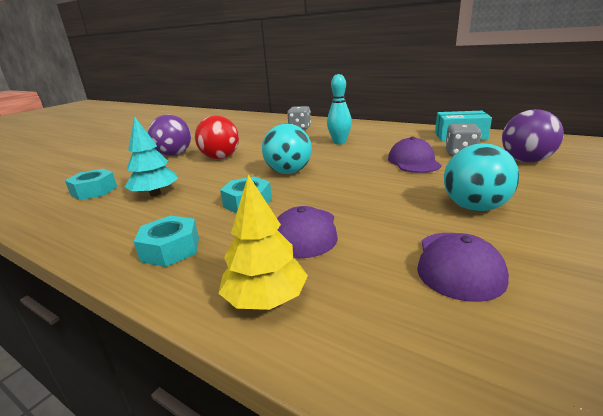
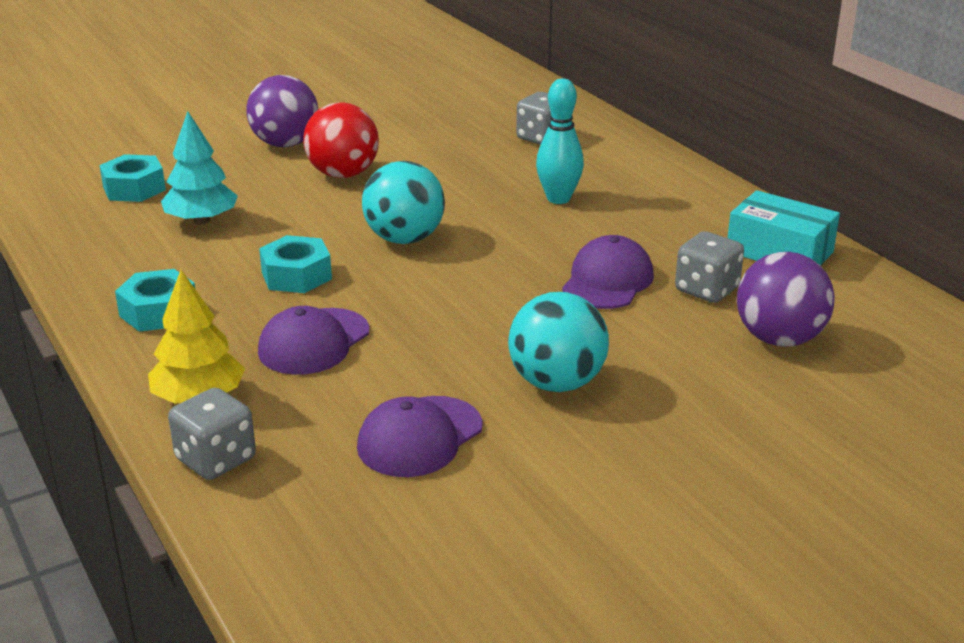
camera: 25 degrees right, 5 degrees up
none -> grey dice [168,388,256,480]

